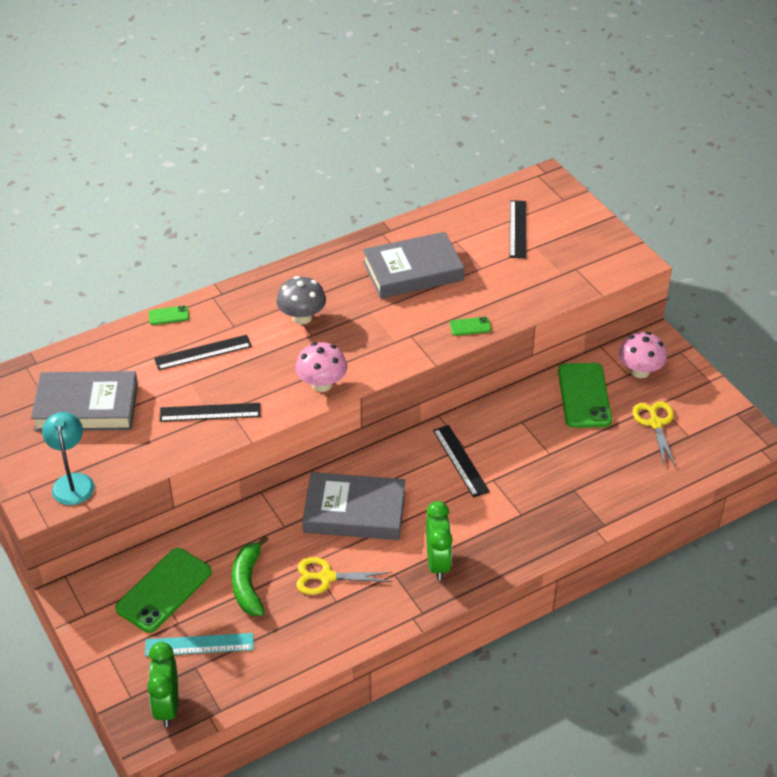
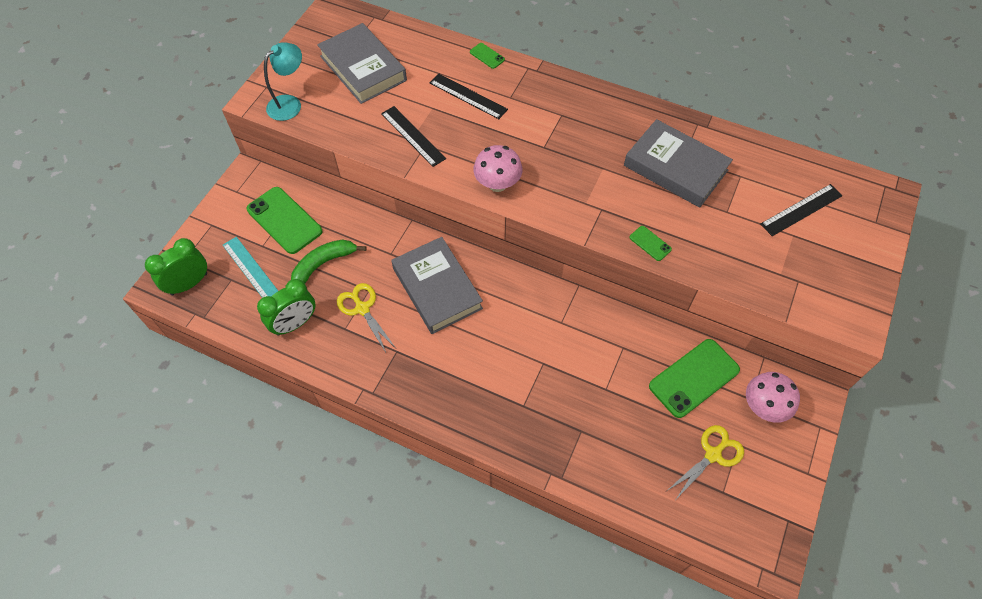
camera: 55 degrees right, 15 degrees up
green phone [115,548,212,633] -> green phone turned 45 degrees clockwise [247,187,322,254]
grey mushroom [277,276,326,325] -> none
green clock [426,501,452,581] -> green clock moved to [257,279,316,336]
black ruler [433,425,490,497] -> none

